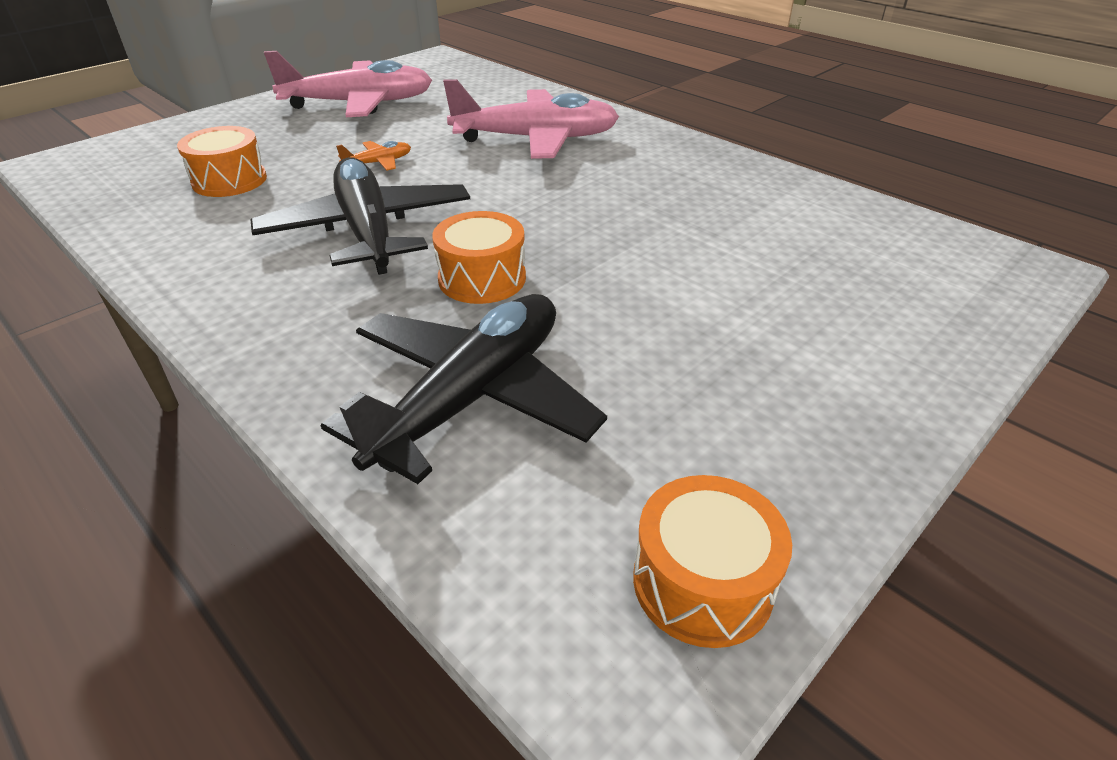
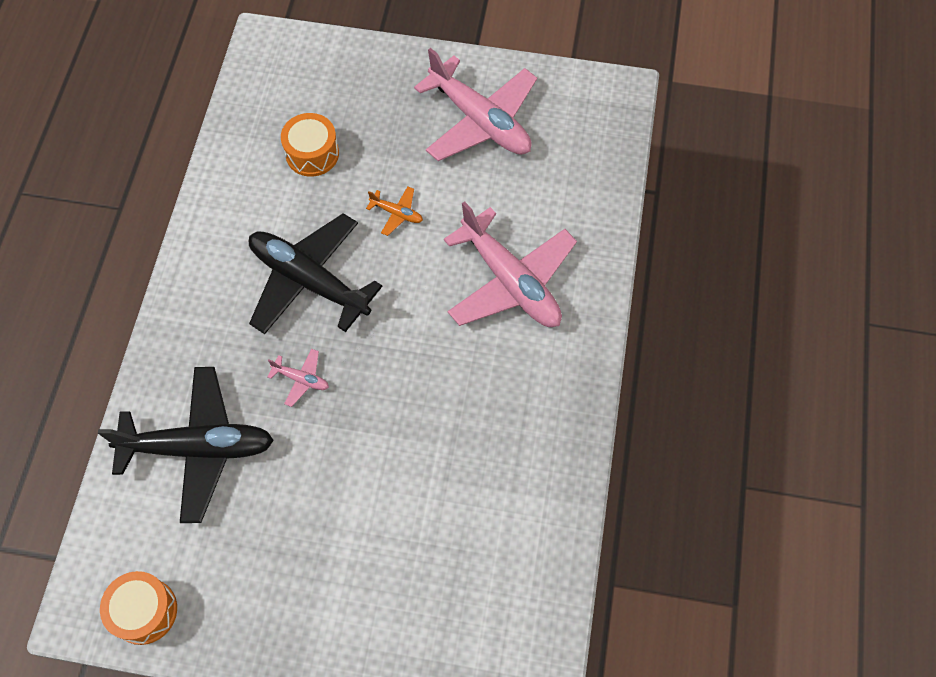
camera: 55 degrees right, 25 degrees up
black plane [251,157,470,275] -> black plane turned 90 degrees counterclockwise [249,213,383,334]
orange drum [432,211,526,304] -> pink plane [268,349,329,407]

